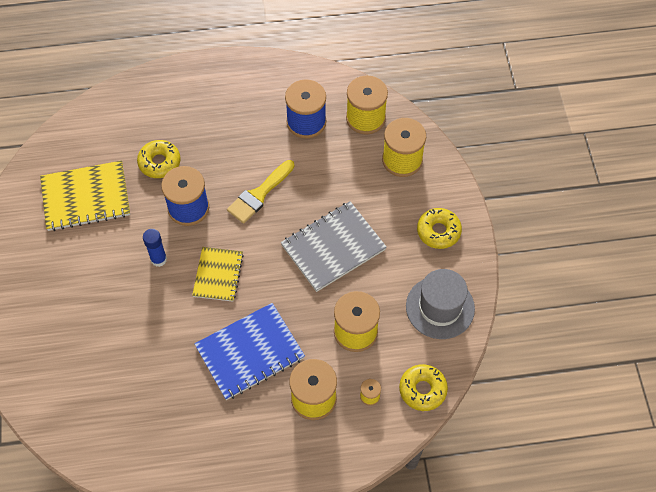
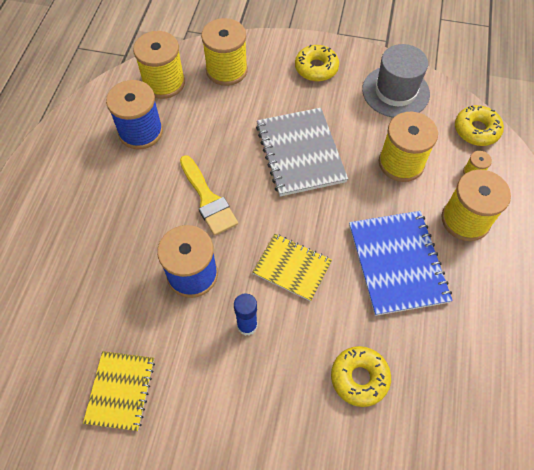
camera: 70 degrees left, 0 degrees up
yellow notebook [40,161,130,231] -> yellow notebook [83,351,155,431], size x0.64
yellow donut [137,140,181,178] -> yellow donut moved to [331,346,391,407]

